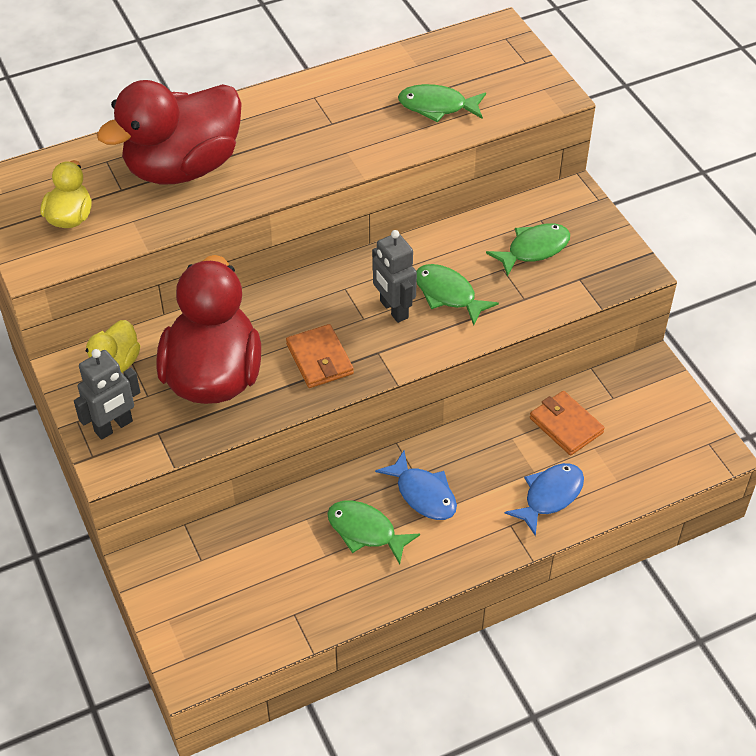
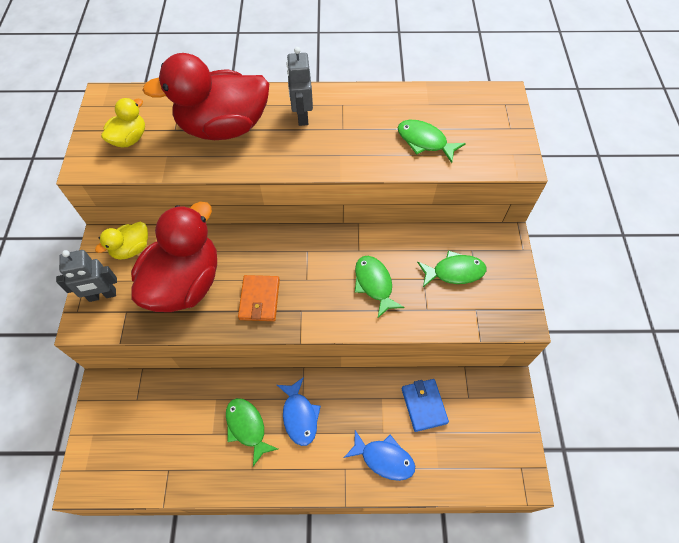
camera: 25 degrees right, 10 degrees up
grey robot [372,230,417,323] -> grey robot moved to [287,47,313,126]
blue fish [505,463,584,536] -> blue fish turned 45 degrees clockwise [344,430,415,481]
orange wallet [530,391,605,455] -> blue wallet [401,379,449,432]

